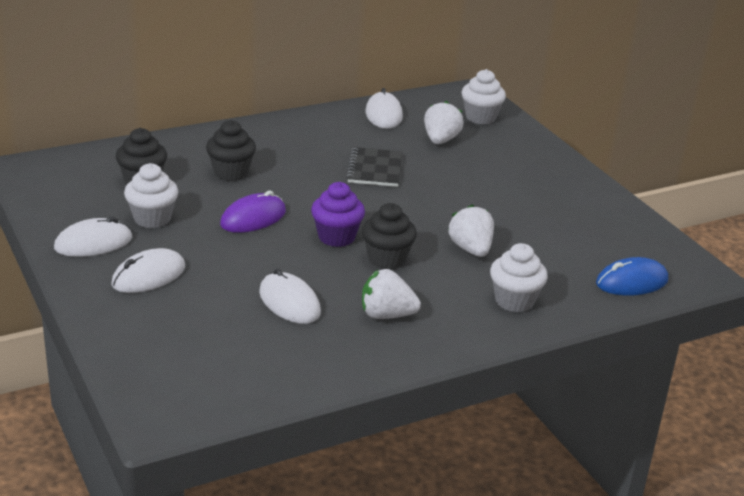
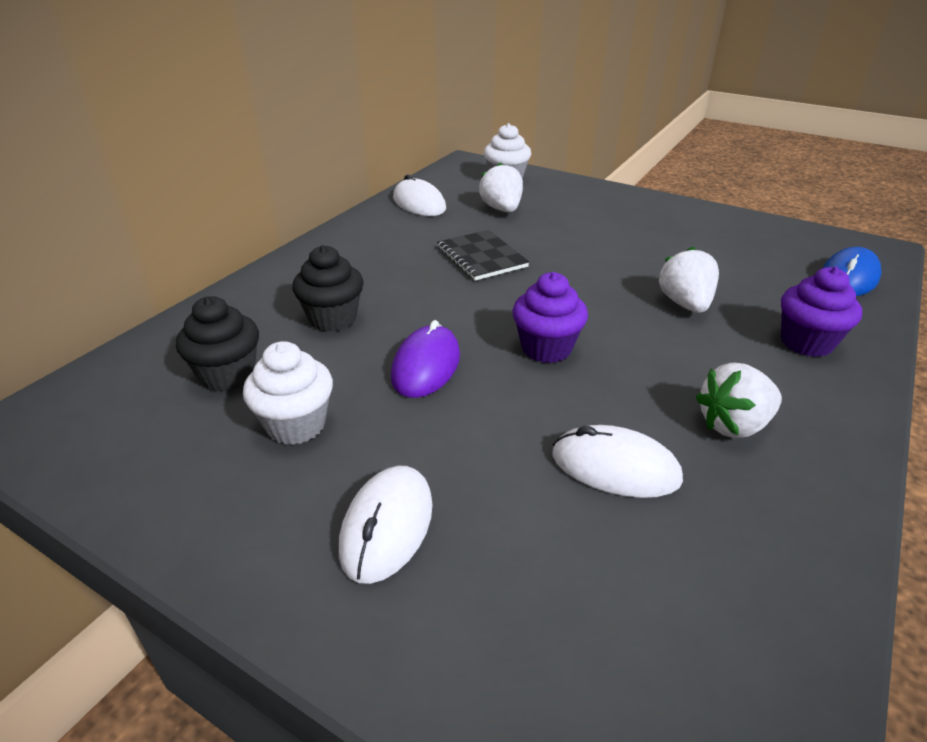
camera: 30 degrees left, 5 degrees up
white mouse [54,217,132,257] -> none
black cupcake [362,203,417,269] -> none
white strawberry [448,204,494,257] -> white strawberry turned 45 degrees clockwise [659,247,719,313]
white cupcake [490,243,548,312] -> purple cupcake [781,267,862,357]

